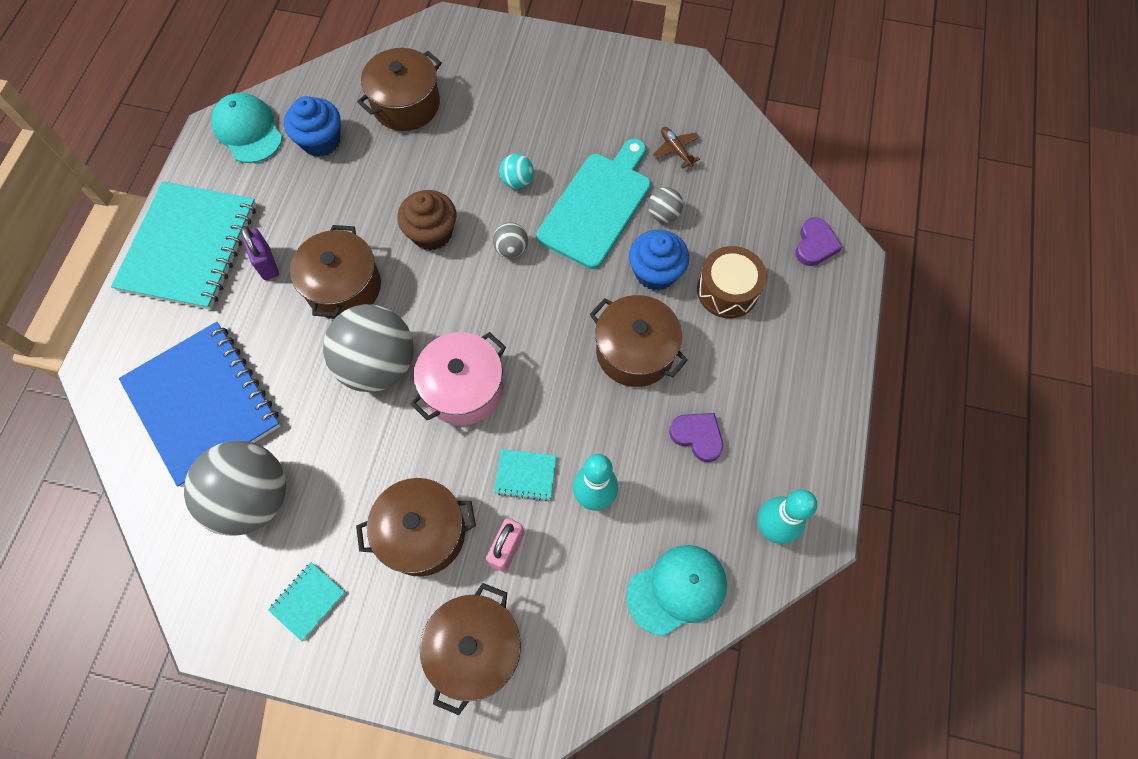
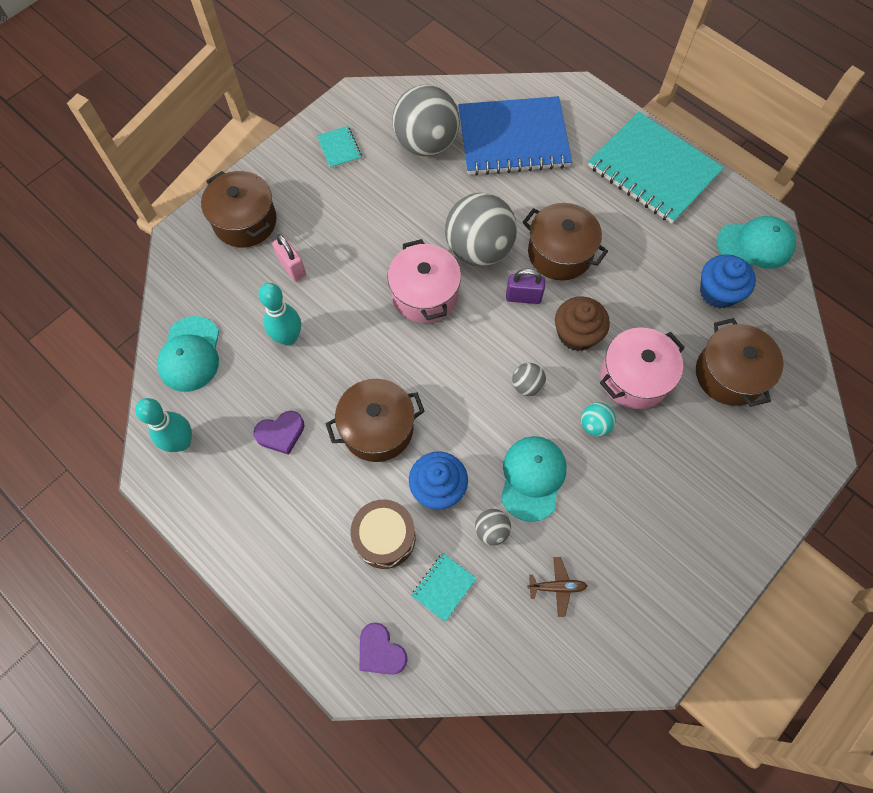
camera: 120 degrees right, 0 degrees up
purple padlock [241,226,279,280] -> purple padlock moved to [506,269,545,304]
brown pot [356,478,476,576] -> none
turquoise notebook [494,449,557,501] -> turquoise notebook moved to [411,553,477,622]
turquoise cutting board [537,139,651,269] -> turquoise cap [501,436,567,522]
none -> pink pot [600,327,685,409]

